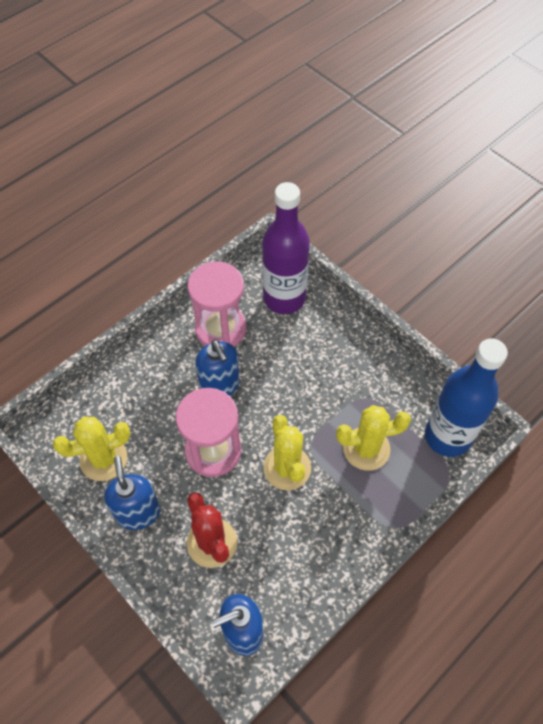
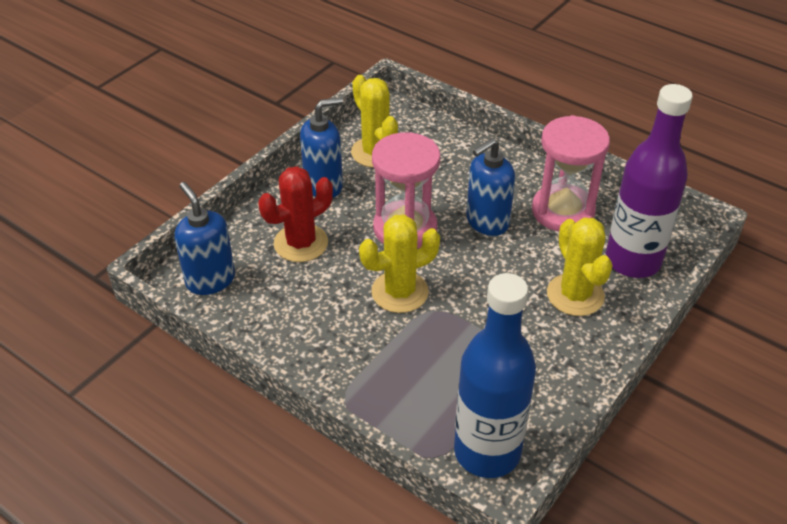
camera: 80 degrees right, 15 degrees down
yellow cactus [336,405,411,471] -> yellow cactus moved to [547,217,613,316]

